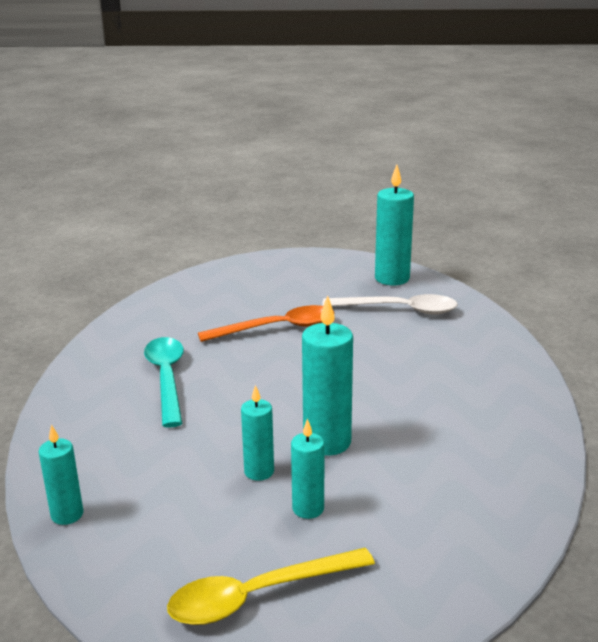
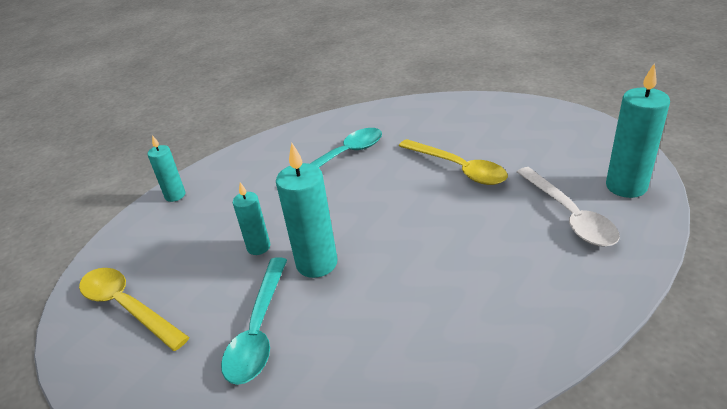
camera: 65 degrees right, 10 degrees up
orange spoon [198,305,335,342] -> yellow spoon [399,139,508,185]
turquoise candle [291,418,324,519] -> none
none -> turquoise spoon [221,257,287,385]

